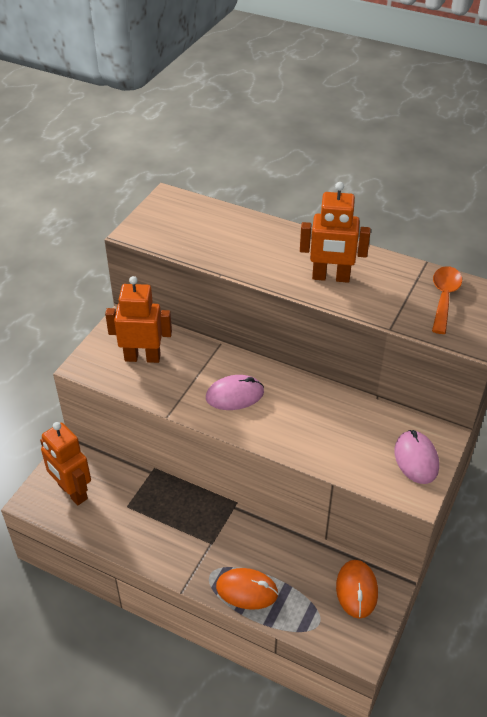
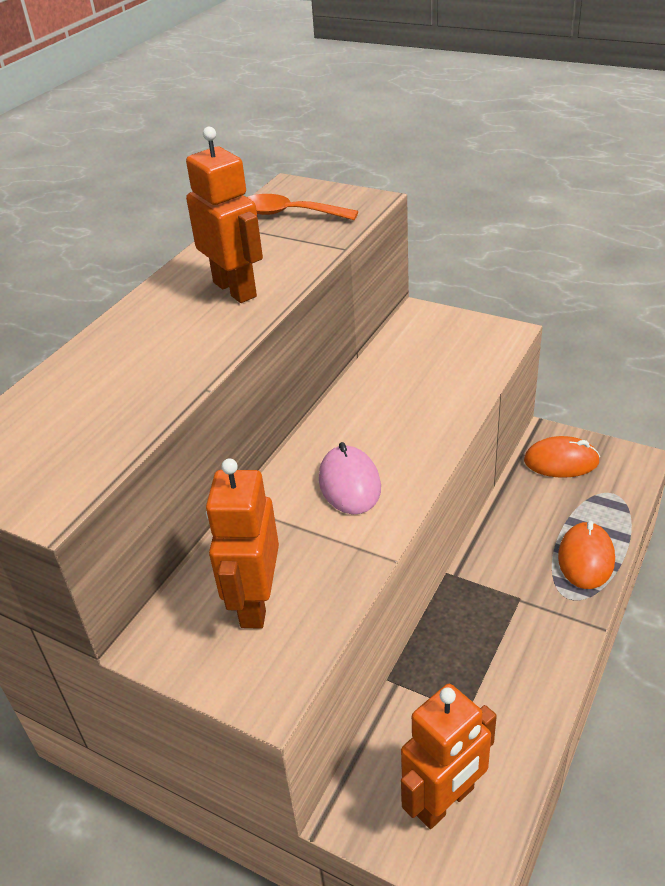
camera: 85 degrees left, 5 degrees down
orange robot [300,182,371,283] -> orange robot turned 45 degrees counterclockwise [186,127,263,303]
pink mouse [395,430,439,484] -> none

